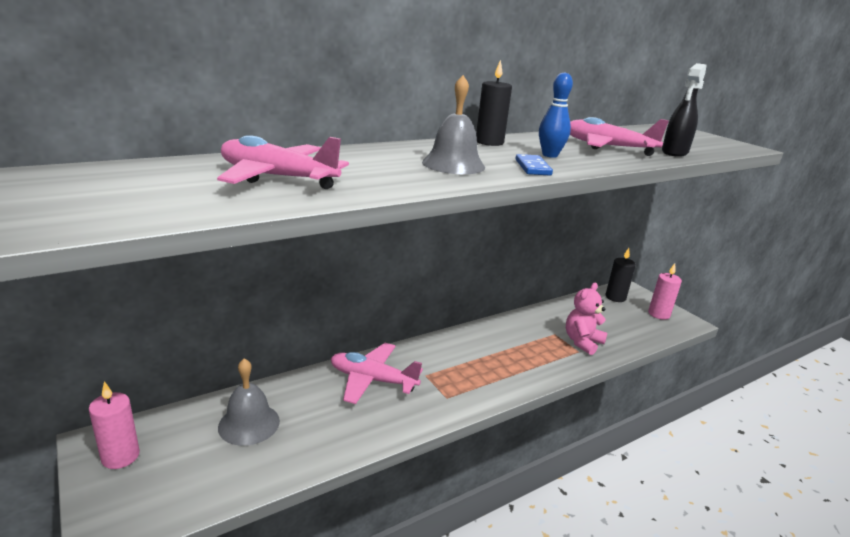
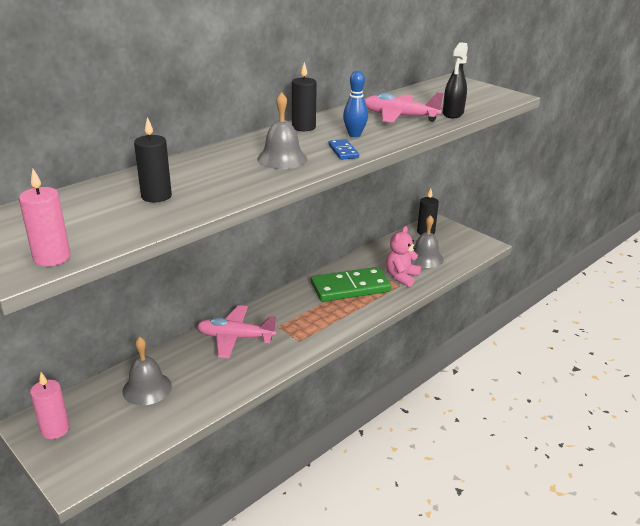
camera: 10 degrees left, 5 degrees up
pink plane [217,135,349,189] -> black candle [134,117,172,202]
pink candle [648,263,682,320] -> pink candle moved to [19,169,70,266]
none -> green domino [311,267,391,302]
none -> grey bell [411,215,444,268]

